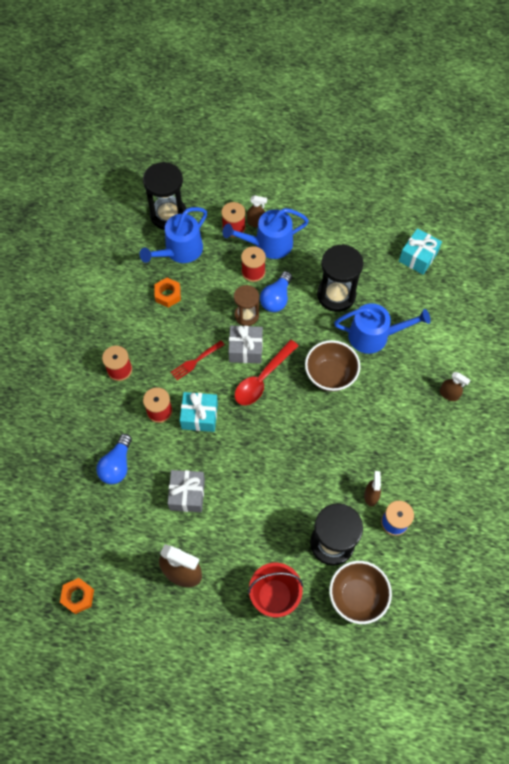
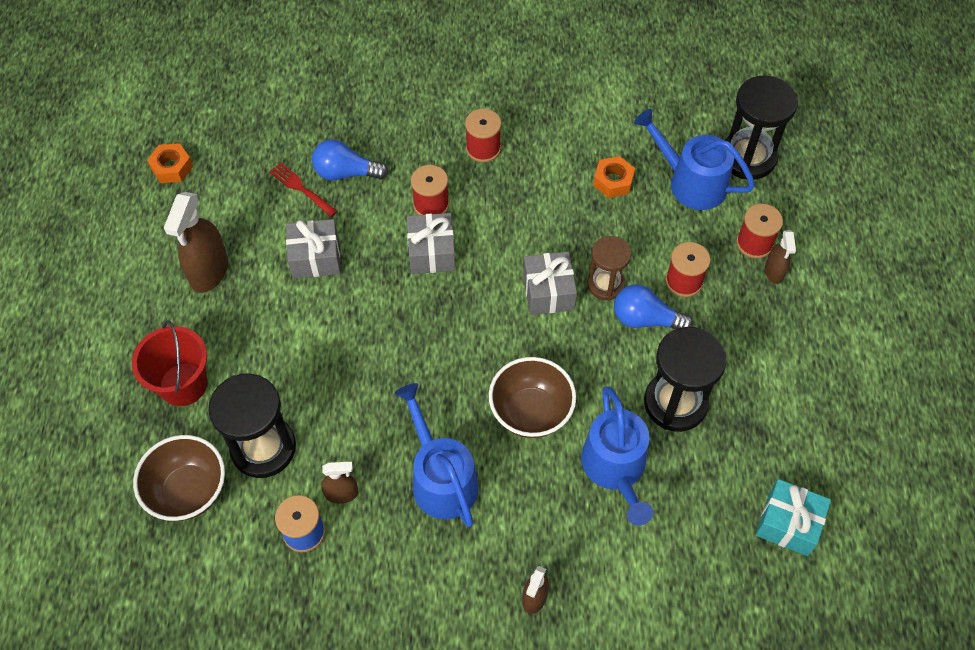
camera: 80 degrees right, 5 degrees down
red fork [171,340,224,380] -> red fork moved to [269,162,337,217]
turquoise gift [180,392,218,432] -> grey gift [407,213,455,274]
blue watering can [223,208,309,259] -> blue watering can moved to [395,383,479,527]
red spoon [235,340,299,405] -> none

